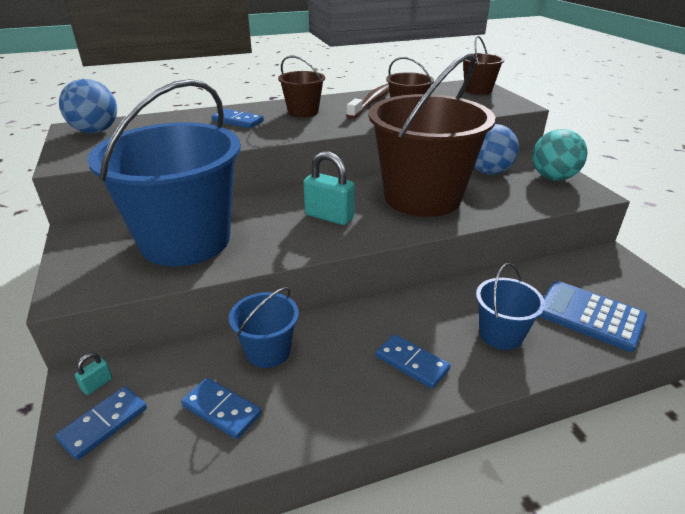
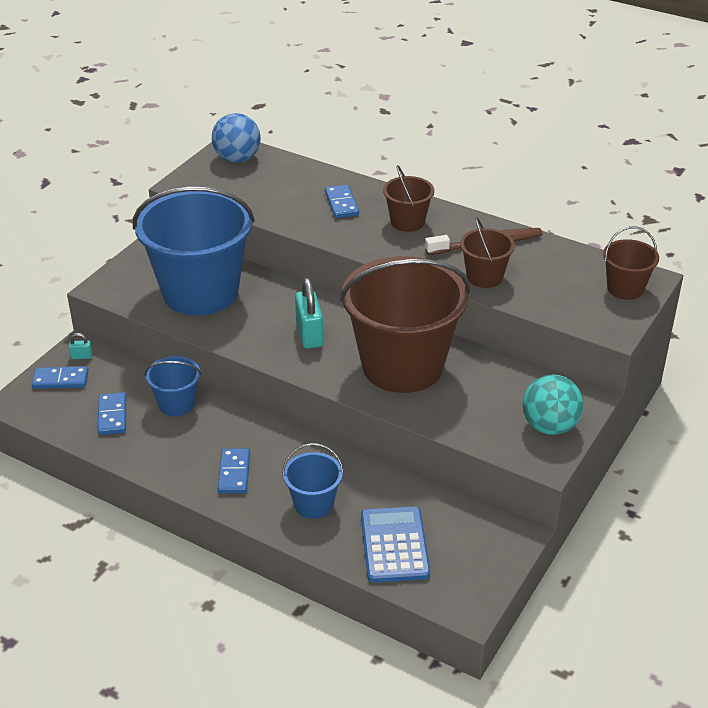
camera: 50 degrees right, 5 degrees up
blue ball [474,124,519,175] -> none

